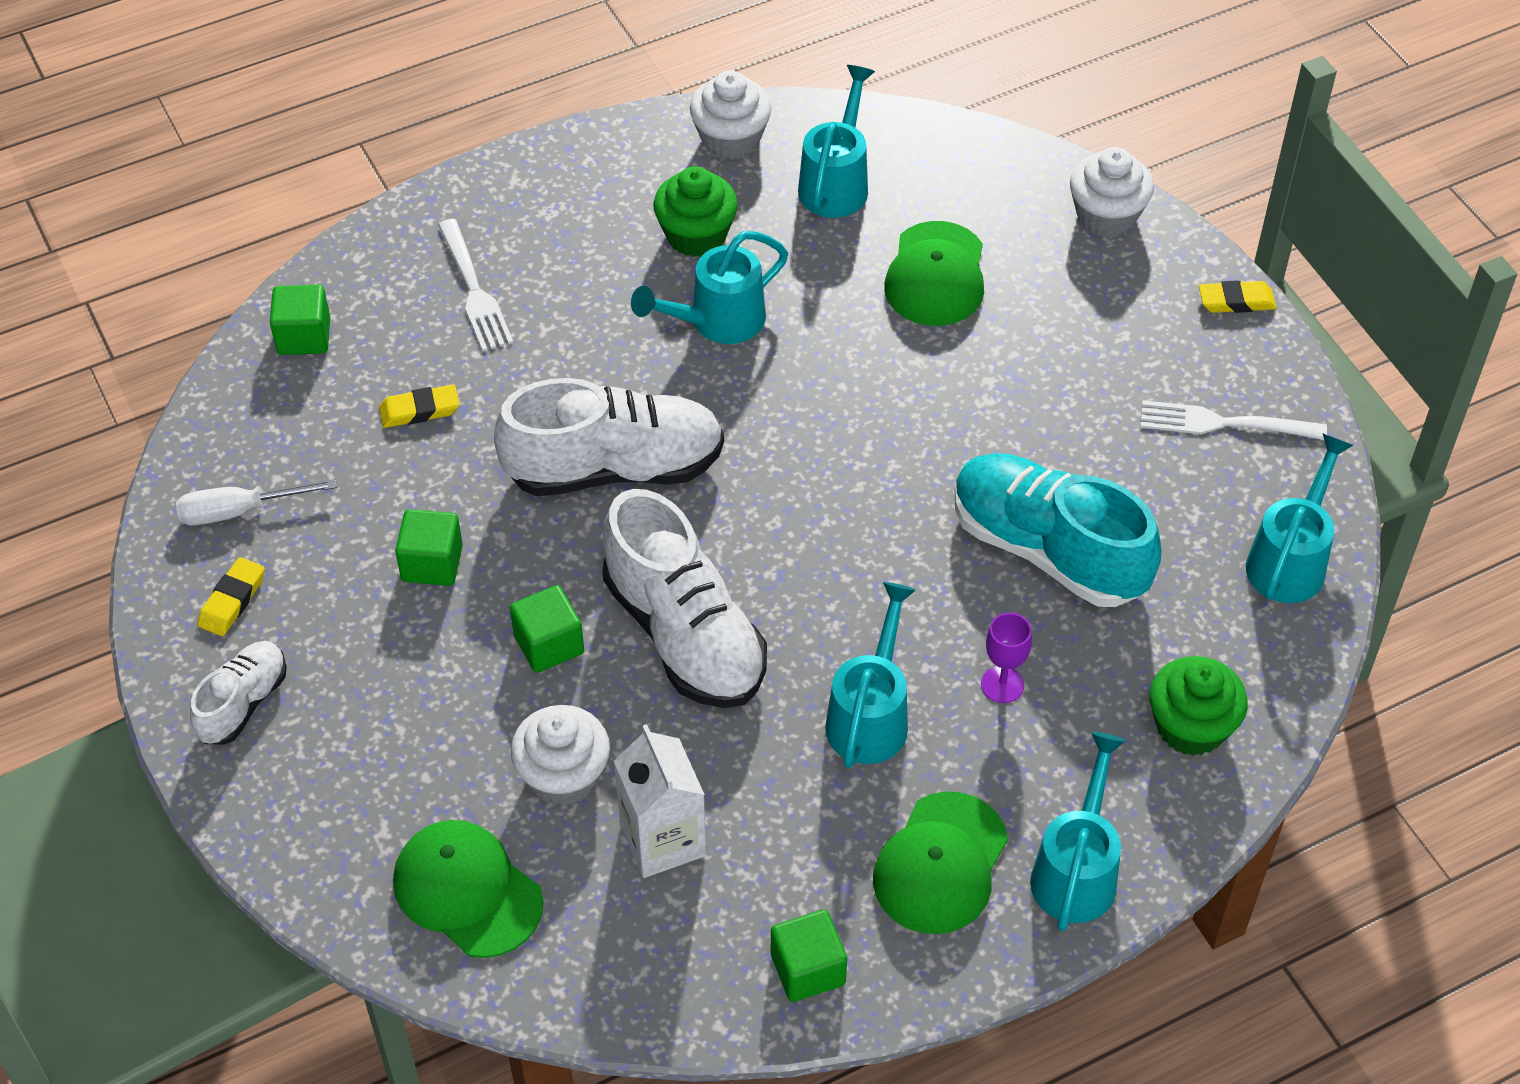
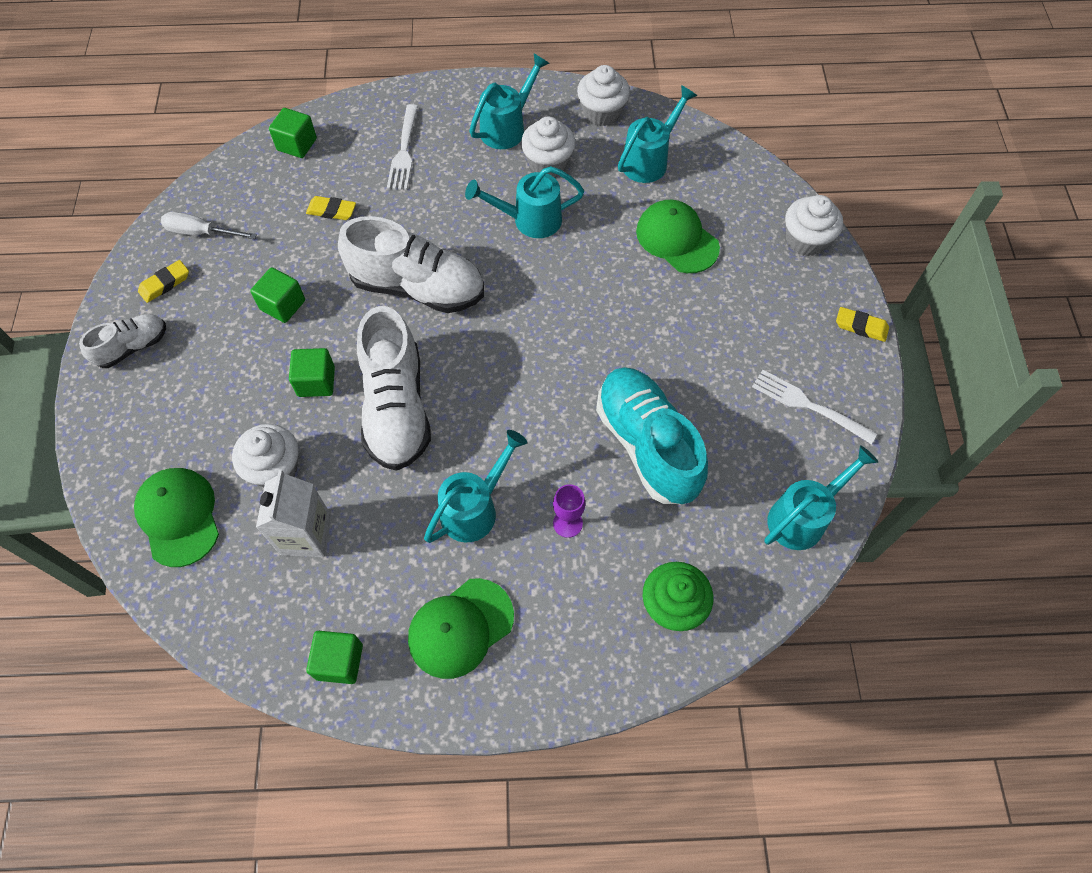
camera: 25 degrees right, 10 degrees up
green cupcake [653,167,738,257] -> white cupcake [521,116,576,177]
green cap [884,221,984,326] -> green cap turned 105 degrees clockwise [636,200,720,273]
turquoise watering can [1030,732,1126,931] -> turquoise watering can moved to [469,53,550,149]

